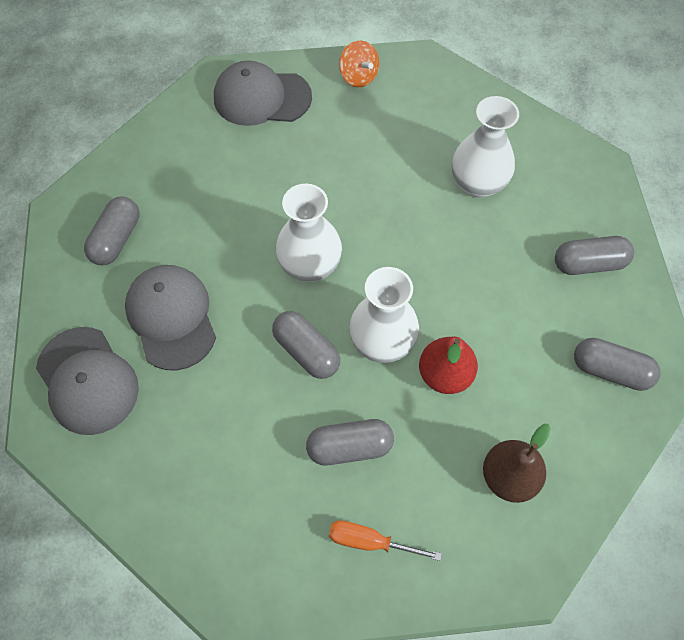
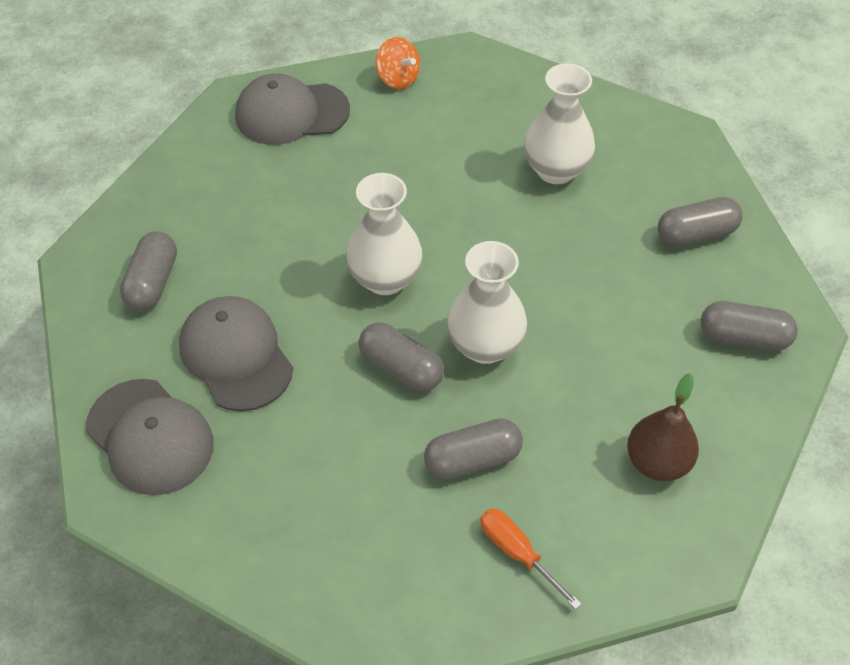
camera: 10 degrees left, 10 degrees down
orange screwdriver [329,521,442,561] -> orange screwdriver turned 45 degrees clockwise [480,508,581,609]
red pear [419,337,478,394] -> none

